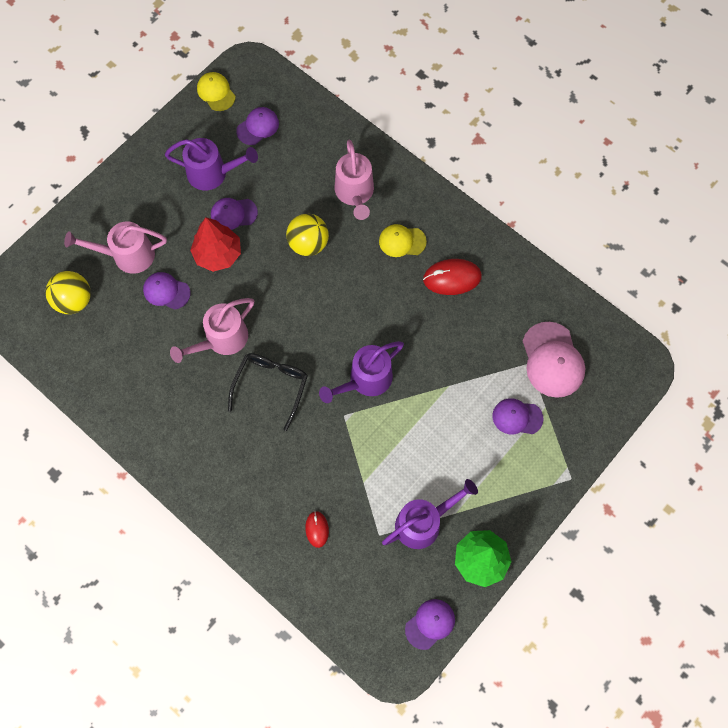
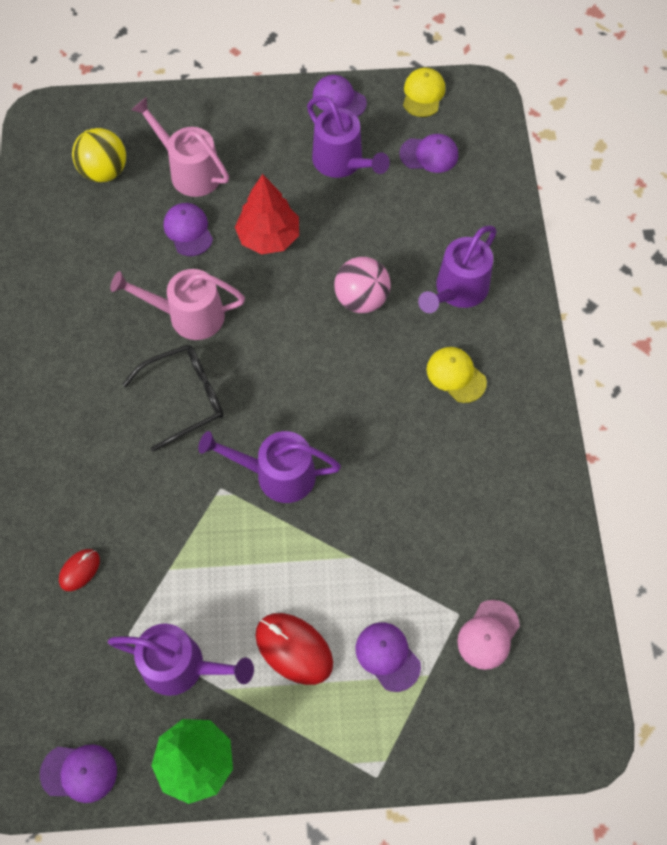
camera: 45 degrees right, 5 degrees down
purple cap [211,198,258,230] -> purple cap moved to [313,75,367,117]
yellow ball [286,213,329,256] -> pink ball [334,257,391,313]
pink watering can [335,140,374,220] -> purple watering can [418,225,497,313]
red mouse [423,259,482,295] -> red mouse moved to [255,613,333,685]
pink cap [523,322,585,398] -> pink cap [457,600,520,670], size x0.62

